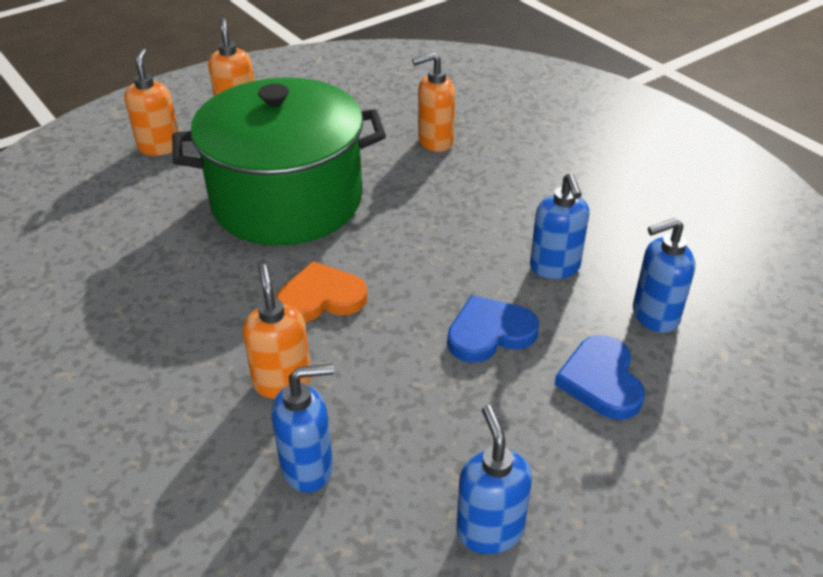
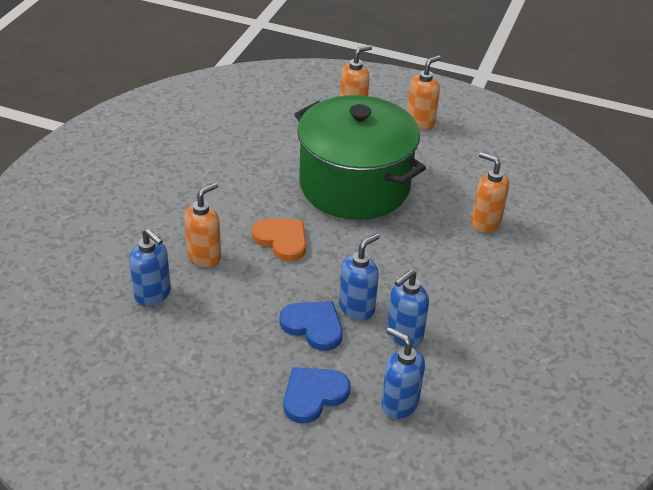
camera: 55 degrees right, 0 degrees up
blue soap dispenser [457,405,532,554] -> blue soap dispenser moved to [339,233,380,320]

